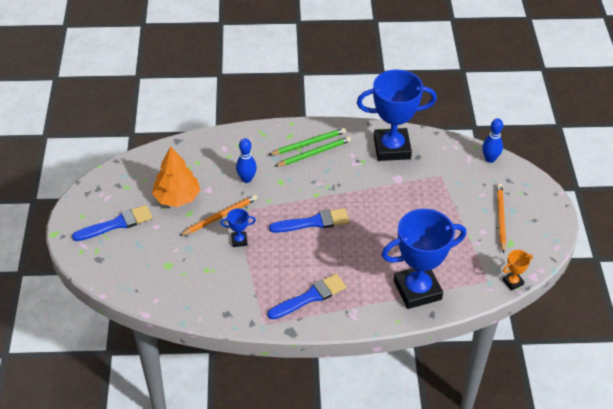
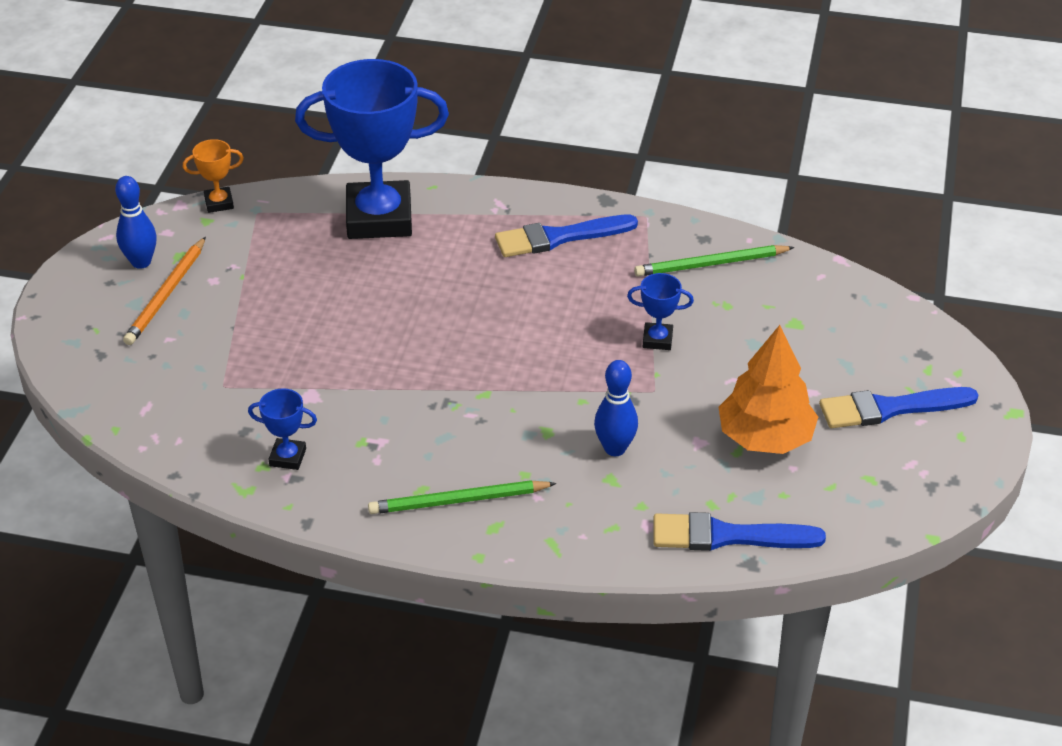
camera: 165 degrees left, 5 degrees down
orange pencil [179,195,257,236] -> none
blue brush [269,208,349,233] -> blue brush moved to [653,512,826,551]
green pencil [275,136,351,167] -> green pencil moved to [634,245,795,276]
blue trophy [357,70,437,161] -> blue trophy [248,389,317,470], size x0.41
blue bowling pin [482,118,503,163] -> blue bowling pin moved to [115,176,157,269]

